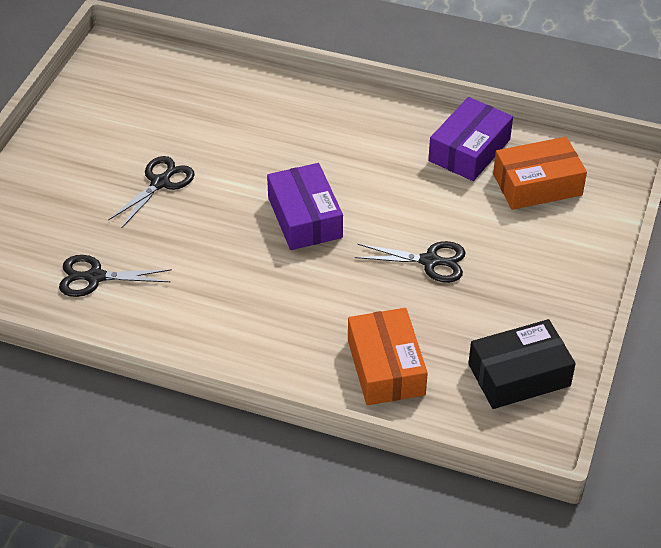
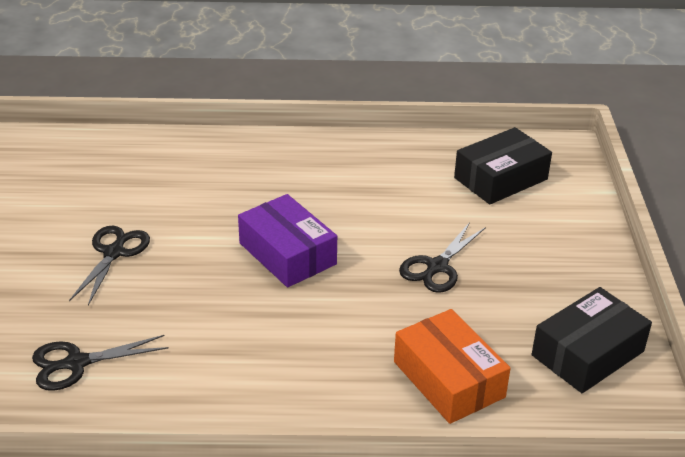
camera: 20 degrees left, 10 degrees down
black scissors [355,241,466,283] -> black scissors turned 135 degrees clockwise [399,222,486,293]
purple box [428,97,513,181] -> none
orange box [493,137,587,210] -> black box [454,127,552,204]

